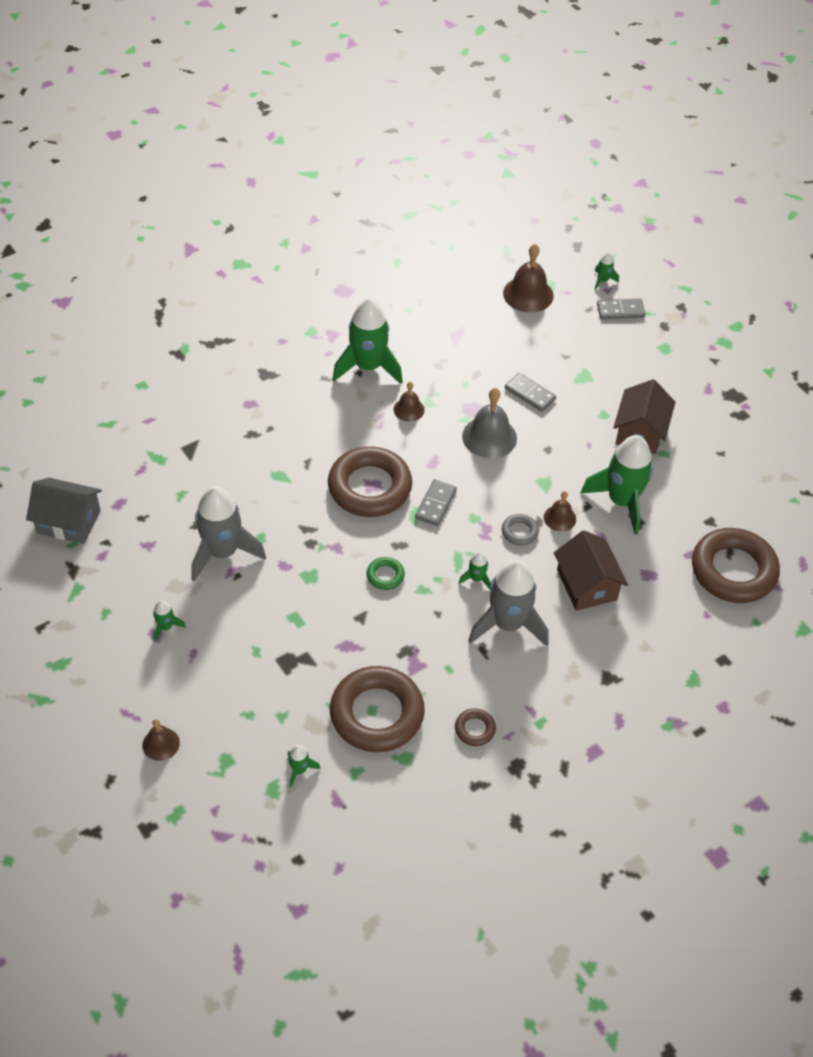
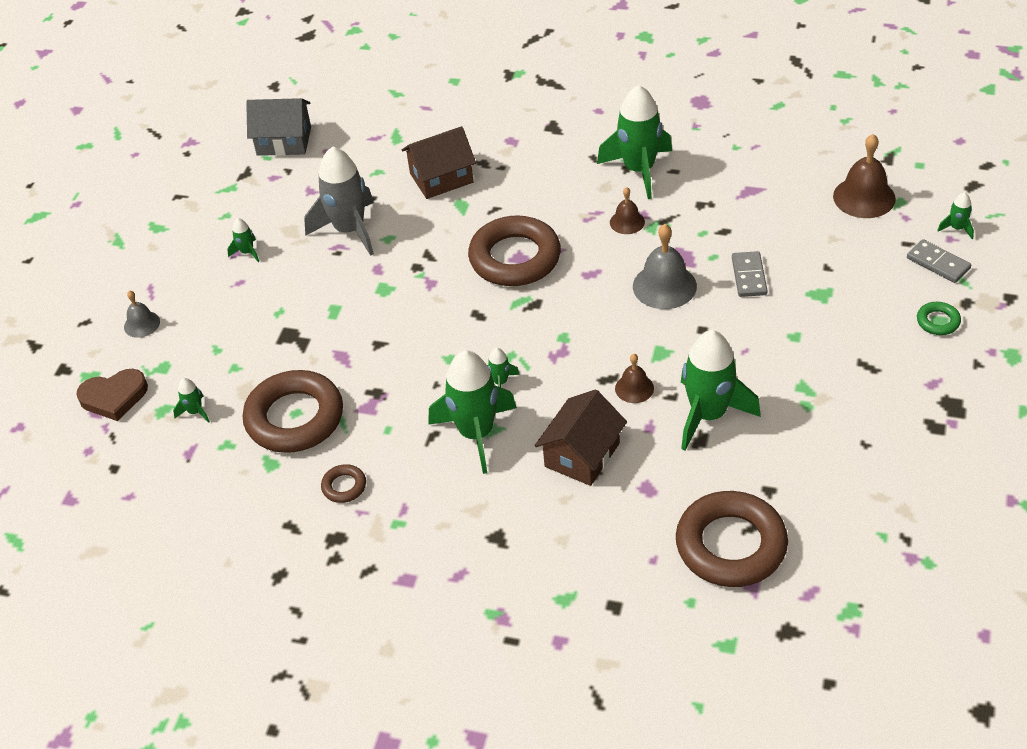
camera: 55 degrees right, 5 degrees down
grey house [26,478,102,544] -> grey house turned 60 degrees counterclockwise [246,98,311,156]
brown bell [142,719,180,761] -> grey bell [124,290,160,338]
green ring [366,557,405,590] -> green ring moved to [917,302,961,335]
grey domino [415,479,457,526] -> none
grey rocket [468,560,549,646] -> green rocket [428,350,517,474]
grey ring [502,514,539,546] -> none
brown house [613,379,675,454] -> brown house moved to [402,126,476,199]
none -> brown heart [76,369,148,421]

